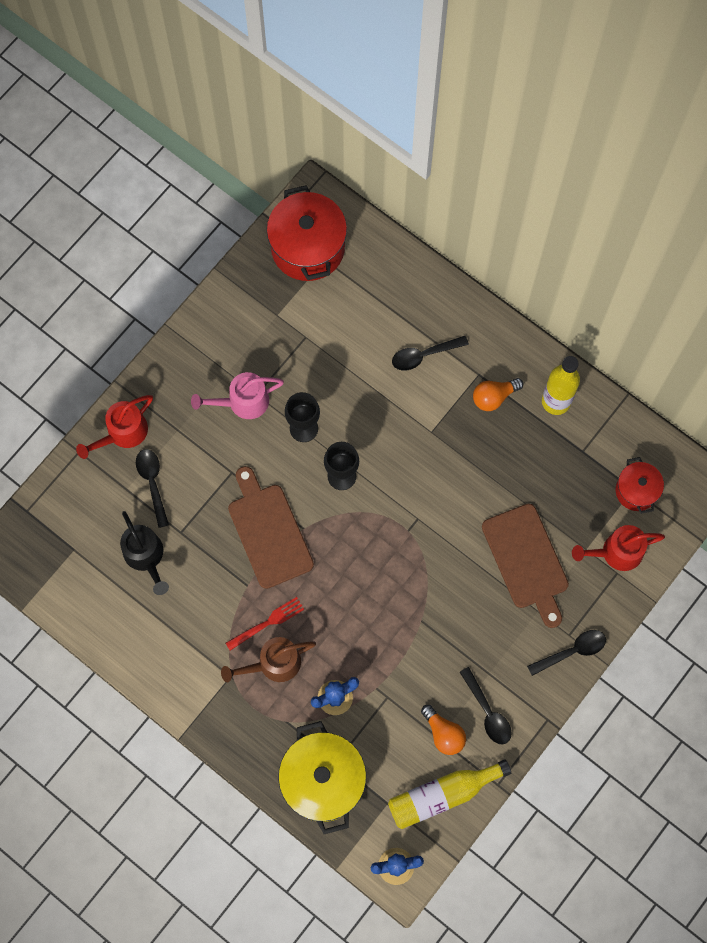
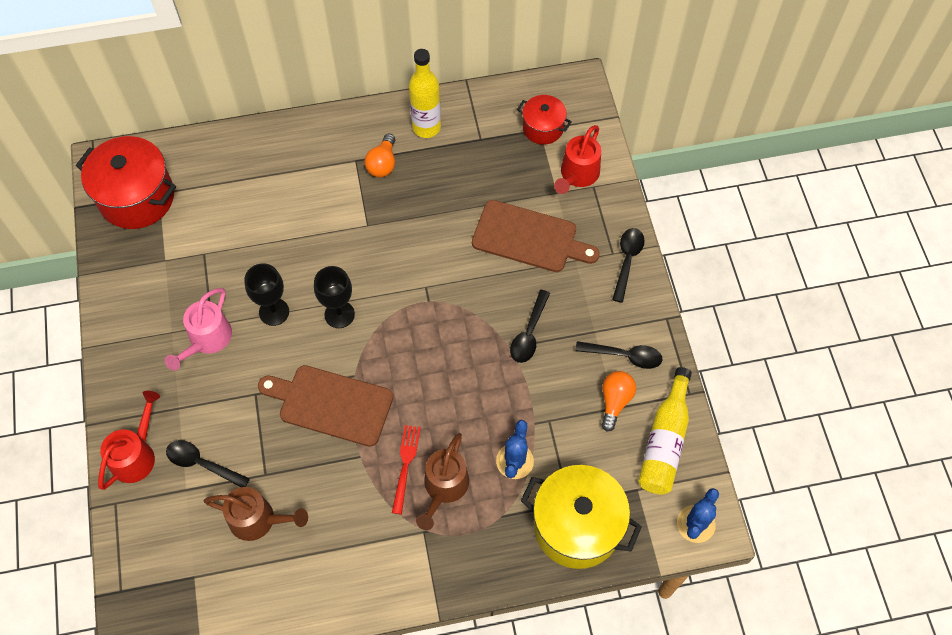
camera: 50 degrees left, 10 degrees down
red watering can [76,395,153,459] -> red watering can turned 150 degrees counterclockwise [98,391,160,490]
black watering can [120,511,169,595] -> brown watering can [204,487,308,541]
black spoon [392,336,469,371] -> black spoon moved to [510,290,550,363]
orange light bulb [421,705,466,755] -> orange light bulb turned 75 degrees counterclockwise [601,371,636,432]

